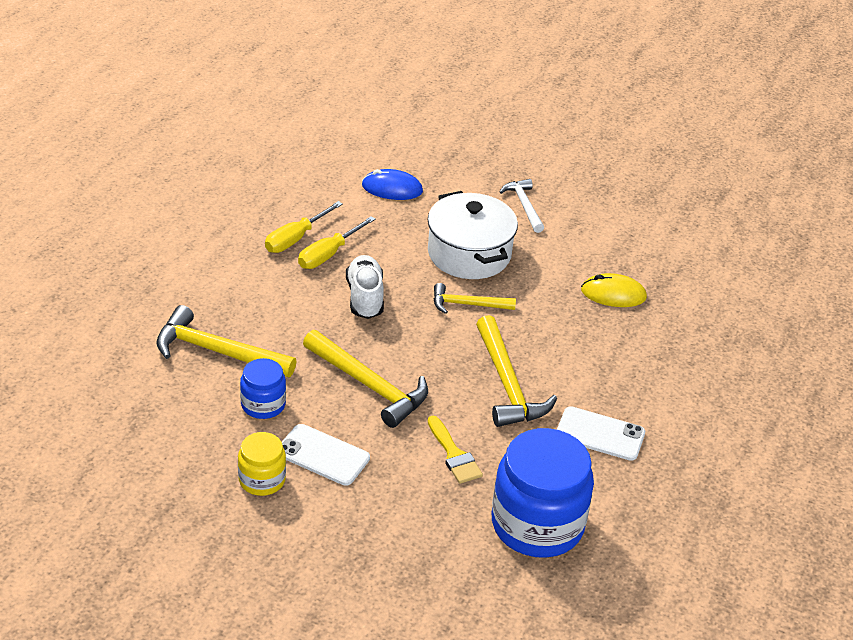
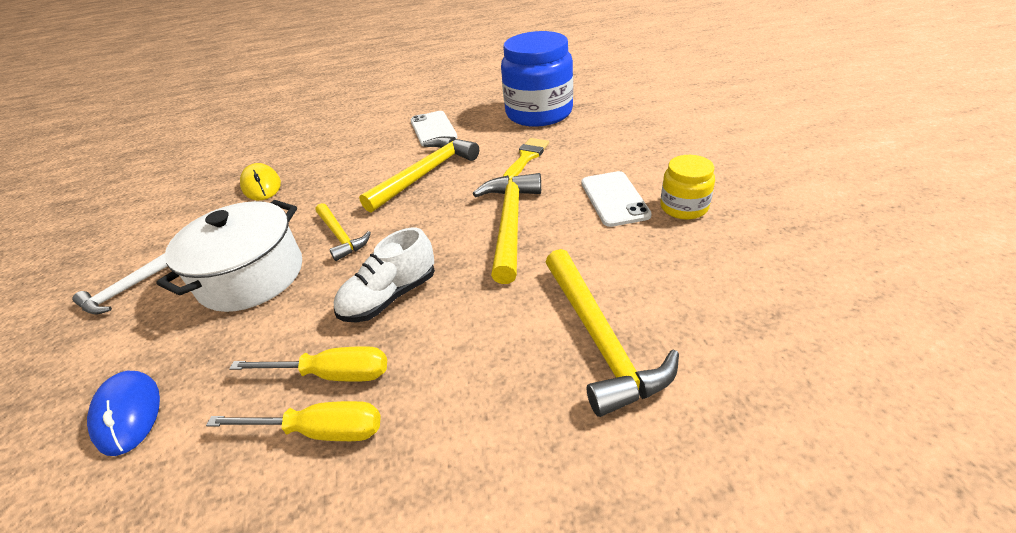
camera: 120 degrees left, 0 degrees up
blue jar [240,358,286,419] -> none

